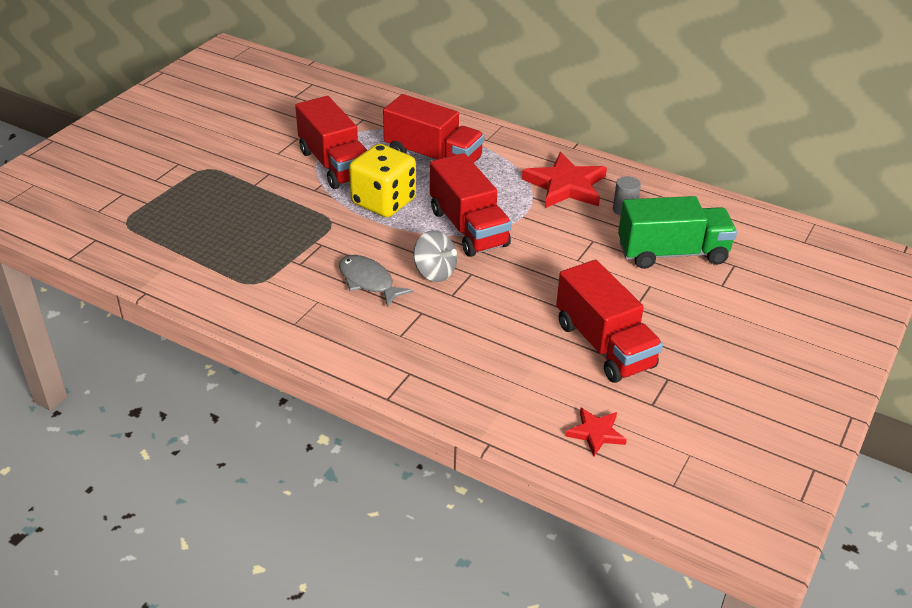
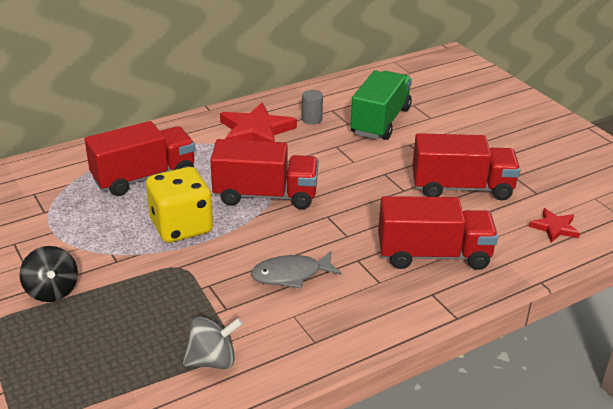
camera: 60 degrees left, 5 degrees down
red truck [295,96,367,189] -> red truck moved to [378,196,498,270]
grey spinning top [413,230,457,282] -> grey spinning top moved to [183,317,243,369]
none -> black spinning top [19,246,78,302]

